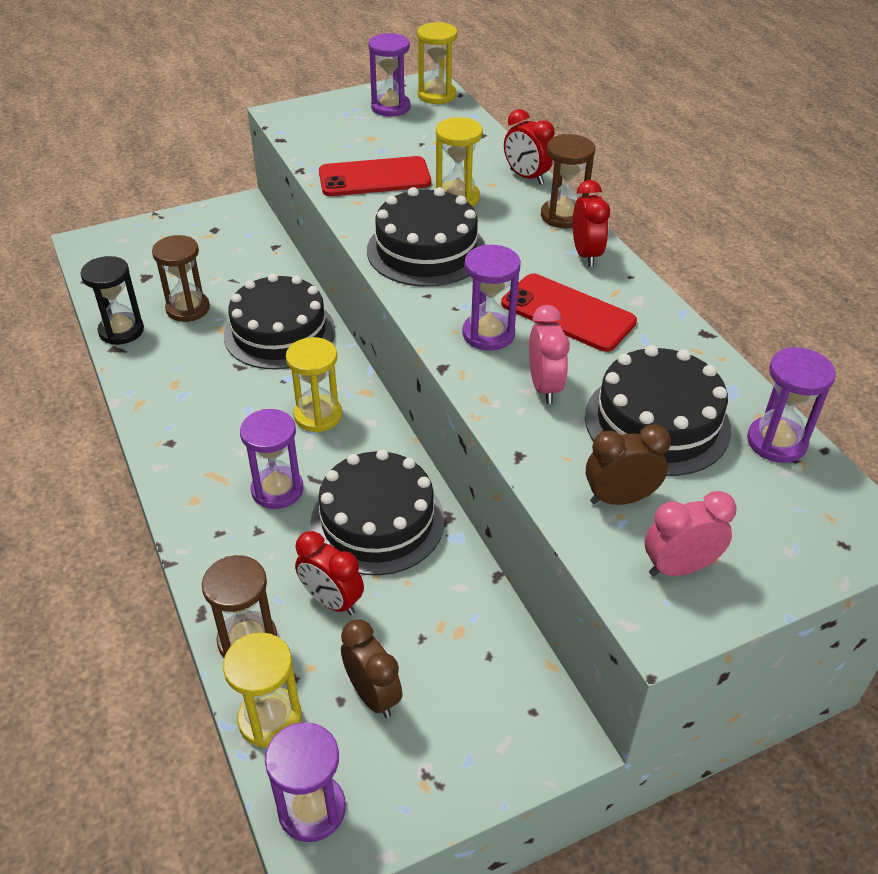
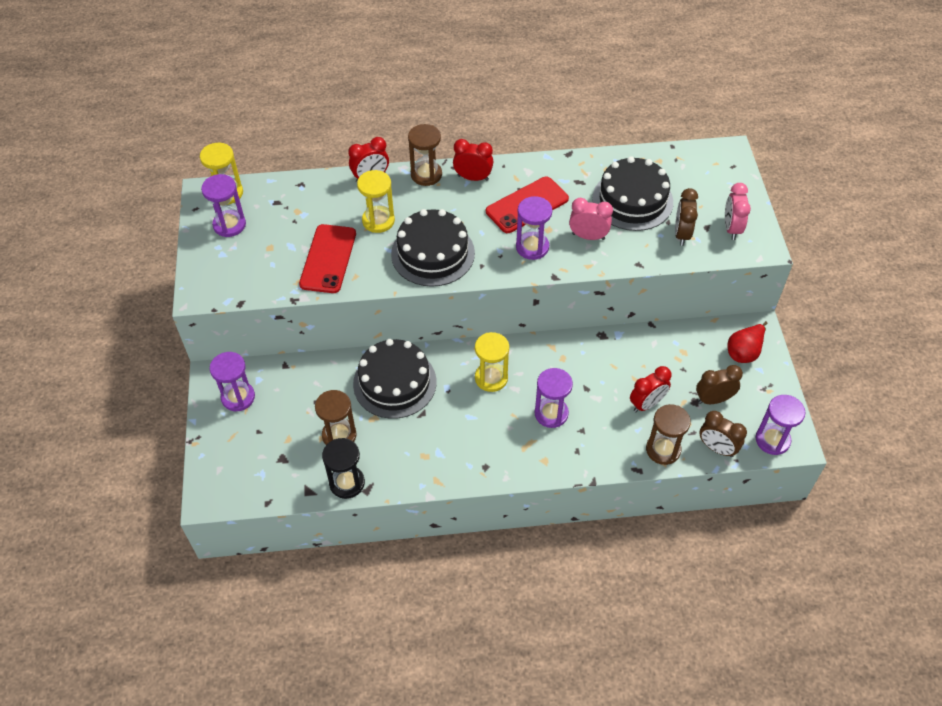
camera: 70 degrees left, 10 degrees up
yellow hourglass [223,632,302,748] -> brown clock [699,411,747,457]
black cake [310,449,444,575] -> none
purple hourglass [747,347,836,463] -> purple hourglass moved to [210,352,255,411]
none -> red pear [727,321,768,363]

